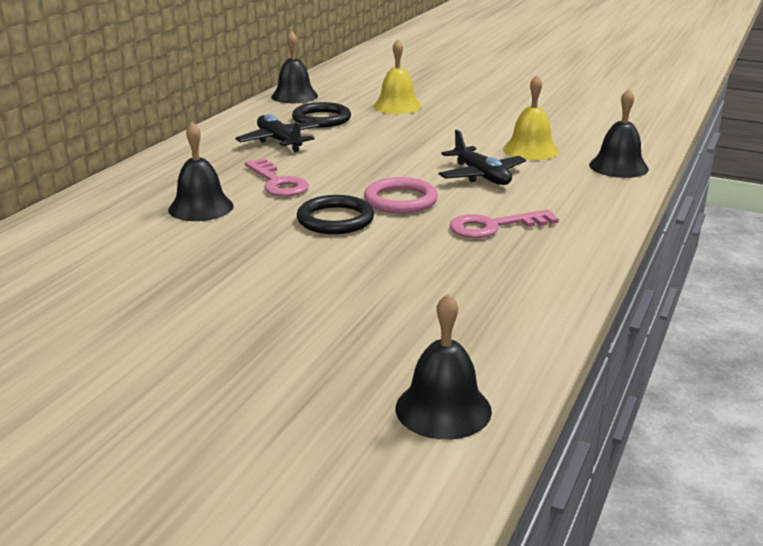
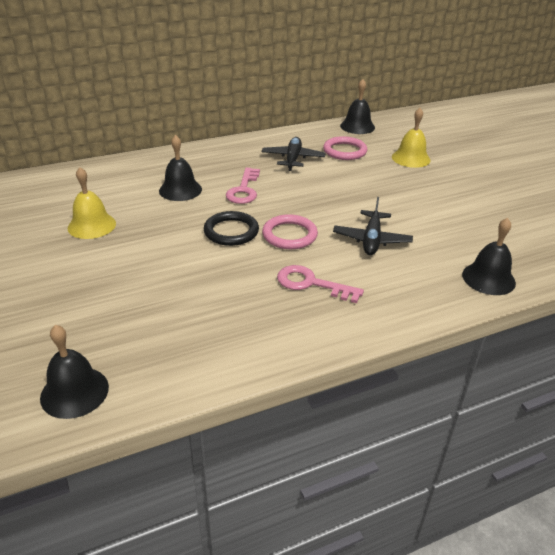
camera: 40 degrees right, 10 degrees up
black ring [292,102,351,127] -> pink ring [323,136,367,160]
yellow bell [503,75,559,160] -> yellow bell moved to [68,167,116,239]

